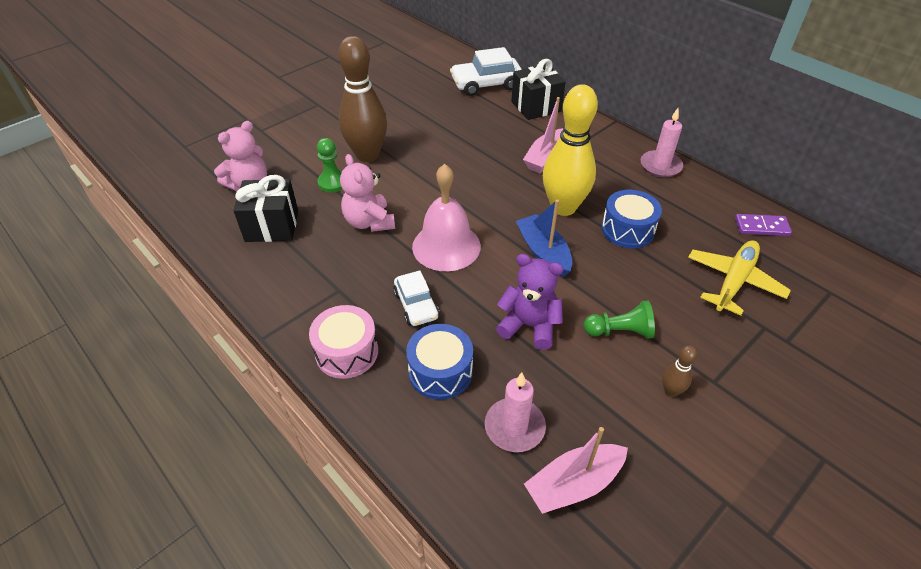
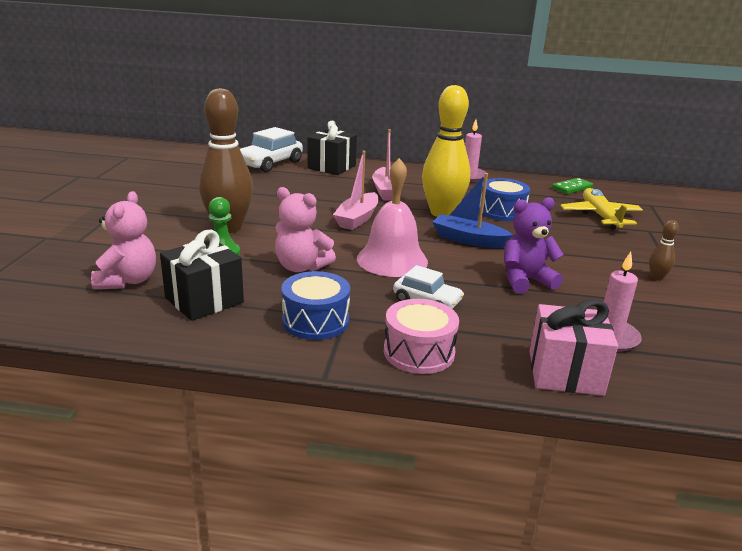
camera: 40 degrees left, 20 degrees down
blue drum [406,324,473,400] -> blue drum moved to [281,271,350,340]
pink boat [524,427,628,514] -> pink boat moved to [333,151,379,230]
green pawn [584,301,655,339] -> none
purple domino [735,214,792,236] -> green domino [552,178,593,194]
none -> pink gift [529,299,618,396]

